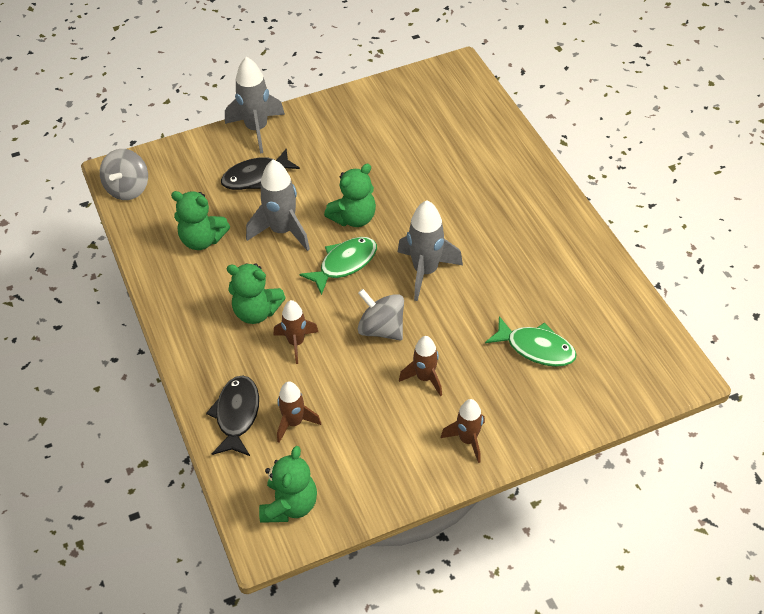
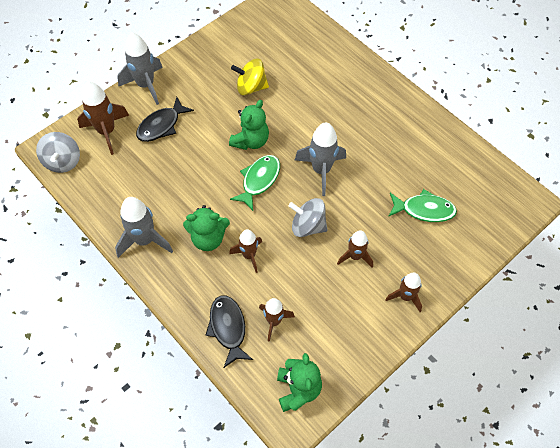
camera: 20 degrees left, 10 degrees up
green teddy bear [171,191,230,250] -> none
grey rocket [246,160,310,251] -> grey rocket moved to [115,197,173,258]
none -> brown rocket [77,81,129,155]
none -> yellow spinning top [231,59,269,95]

